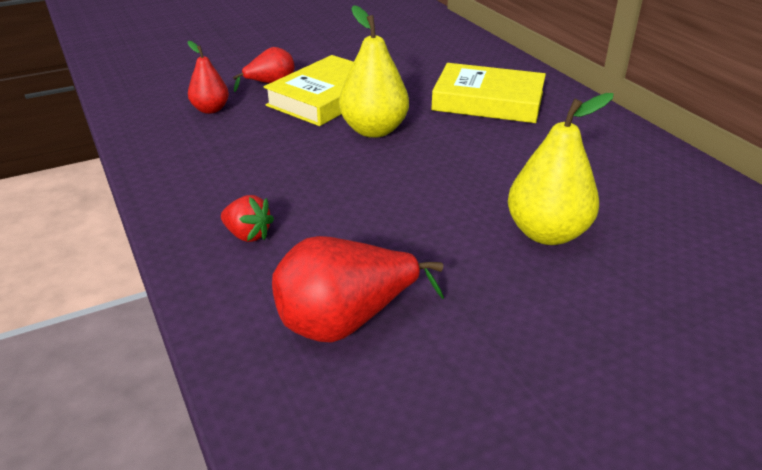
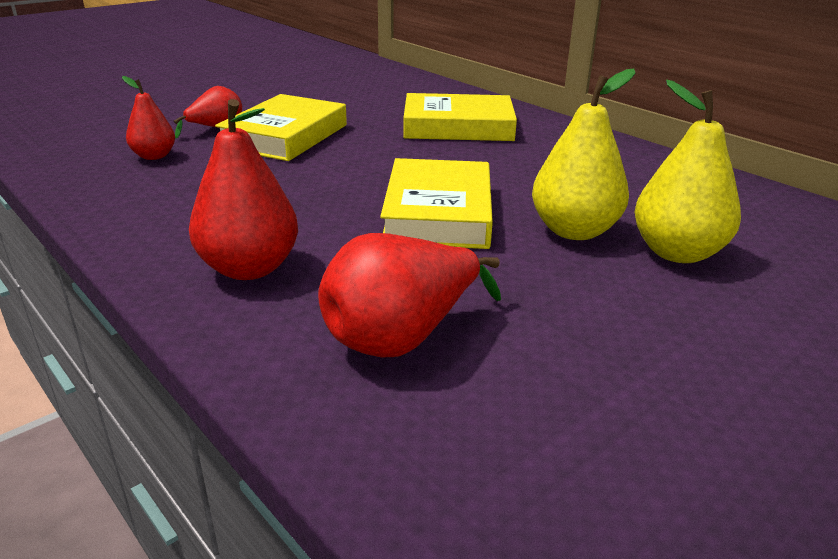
camera: 15 degrees left, 5 degrees down
red strawberry [221,195,274,242] -> red pear [189,99,298,280]
yellow pear [339,5,409,138] -> yellow pear moved to [635,80,741,263]
none -> yellow book [380,158,493,249]

